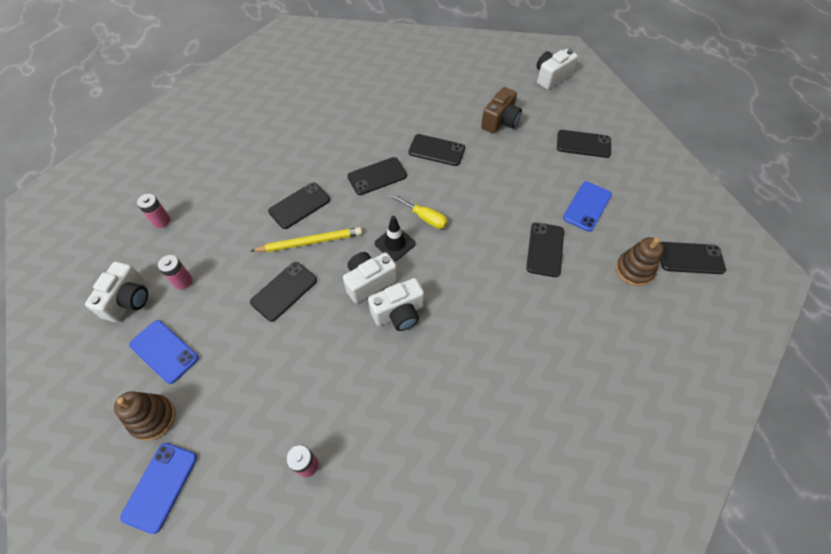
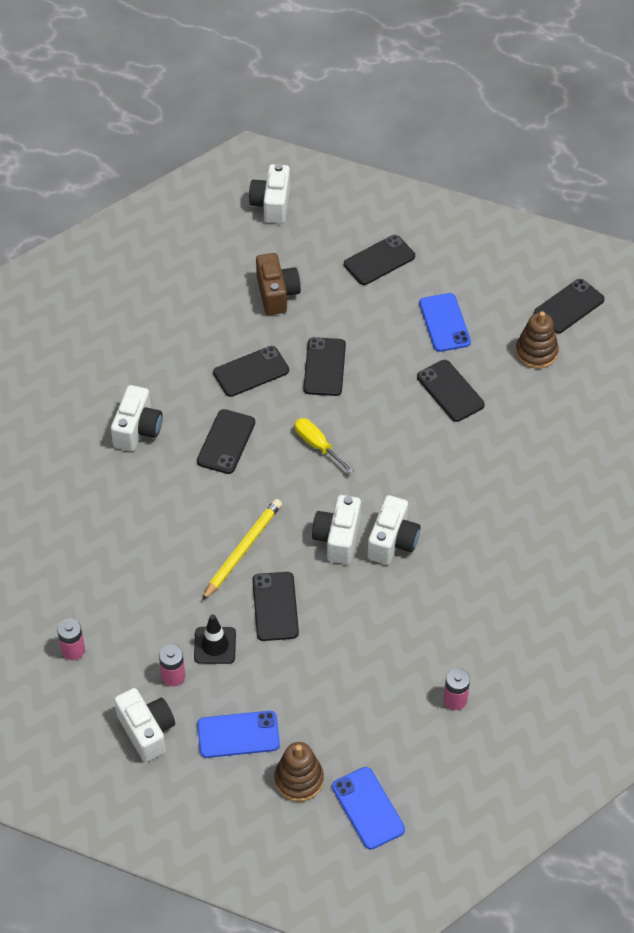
camera: 45 degrees left, 5 degrees down
black phone [268,182,330,229] -> black phone moved to [303,337,346,396]
black traffic cone [375,216,416,261] -> black traffic cone moved to [194,614,236,664]
yellow screwdriver [390,194,448,229] -> yellow screwdriver turned 120 degrees counterclockwise [294,418,354,473]
none -> white camera [111,385,163,451]

